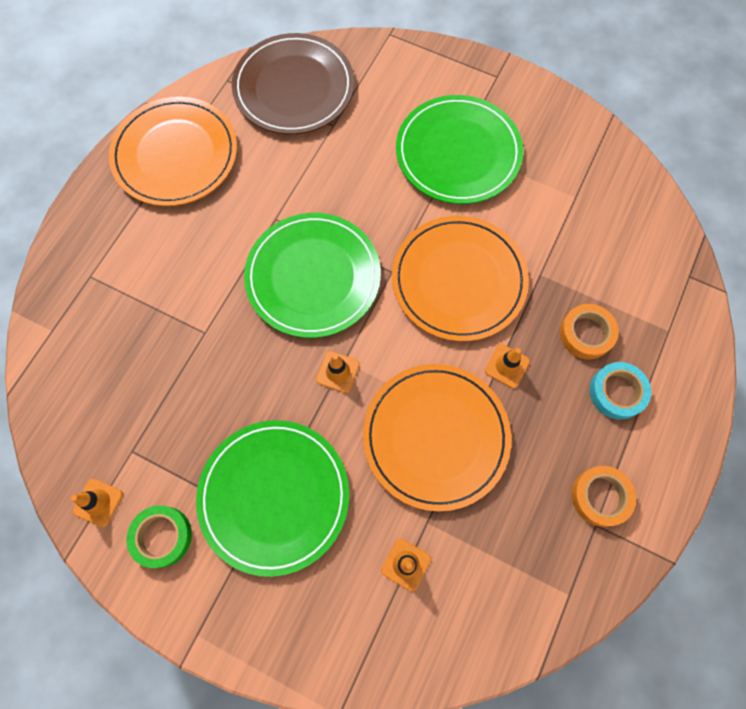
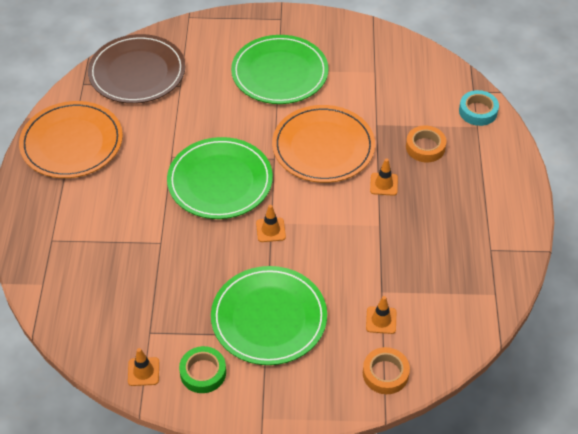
camera: 25 degrees left, 20 degrees down
orange plate [363,364,511,512] -> none
orange tape [572,466,636,527] -> orange tape moved to [363,347,410,394]
turquoise tape [589,362,651,420] -> turquoise tape moved to [459,90,499,126]

